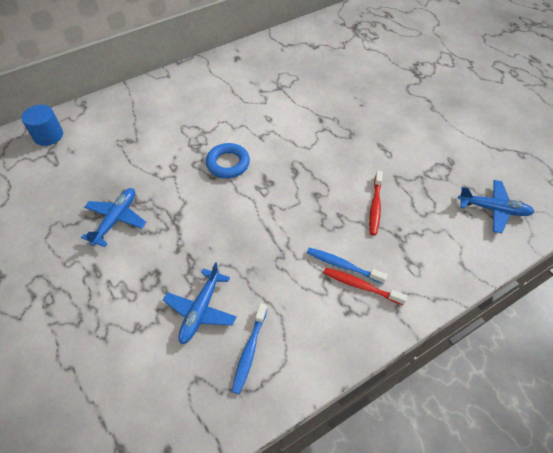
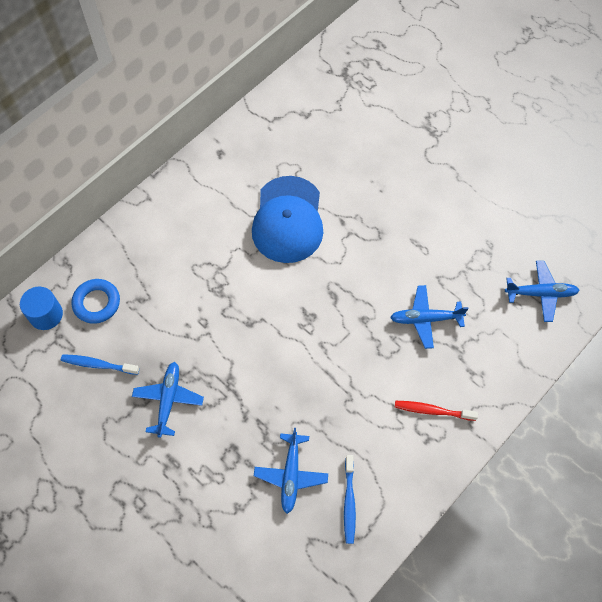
camera: 15 degrees left, 10 degrees up
blue ring [206,143,250,178] -> blue ring moved to [71,279,120,324]
blue toothbrush [307,248,387,284] -> blue toothbrush moved to [61,354,139,375]
red toothbrush [369,171,383,235] -> blue plane [390,285,468,349]
none -> blue cap [252,176,323,263]

